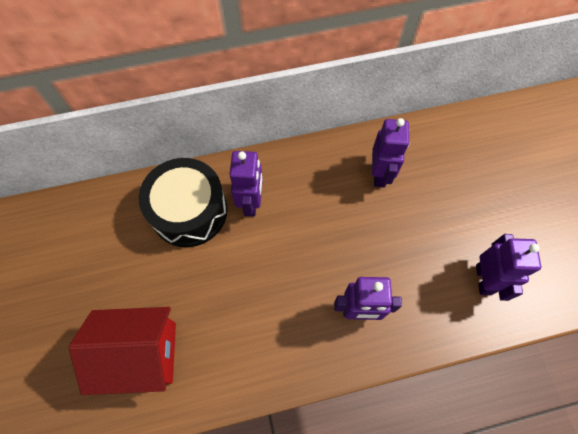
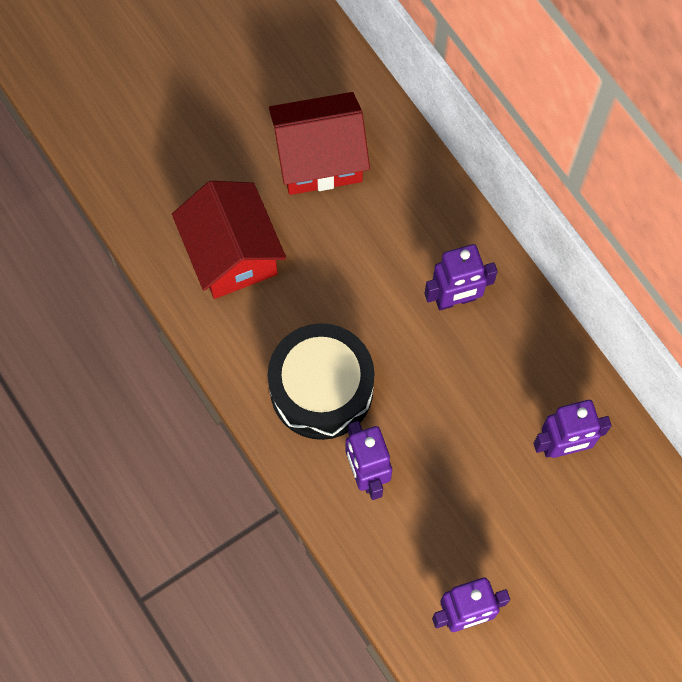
camera: 70 degrees right, 5 degrees up
black drum [139,158,228,247] -> black drum moved to [268,323,375,440]
none -> red house [269,92,370,195]

